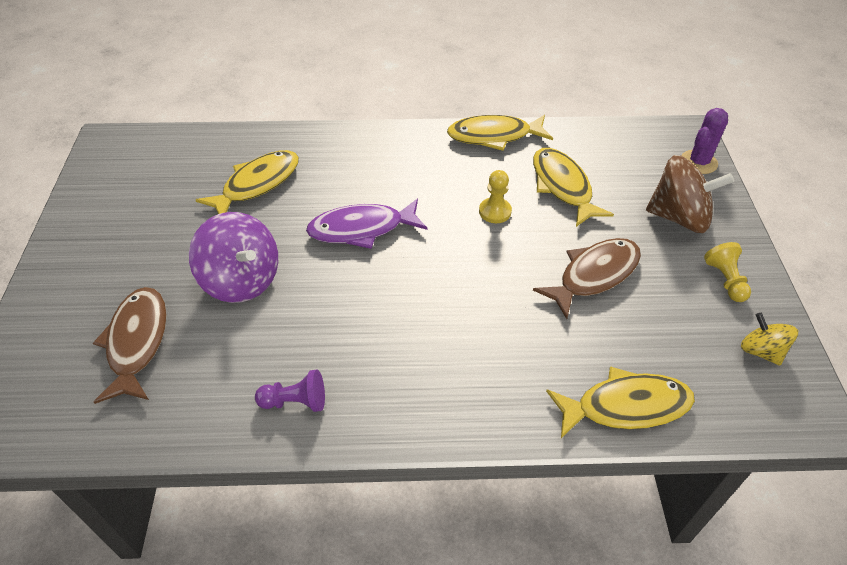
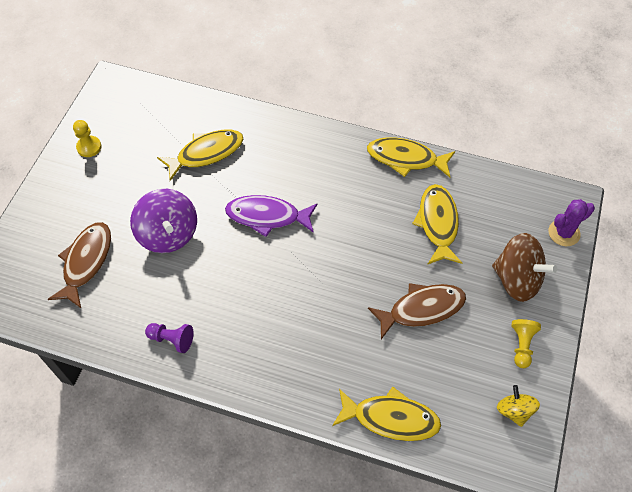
camera: 20 degrees right, 10 degrees up
yellow pawn [479,170,512,223] -> yellow pawn moved to [73,120,102,157]

